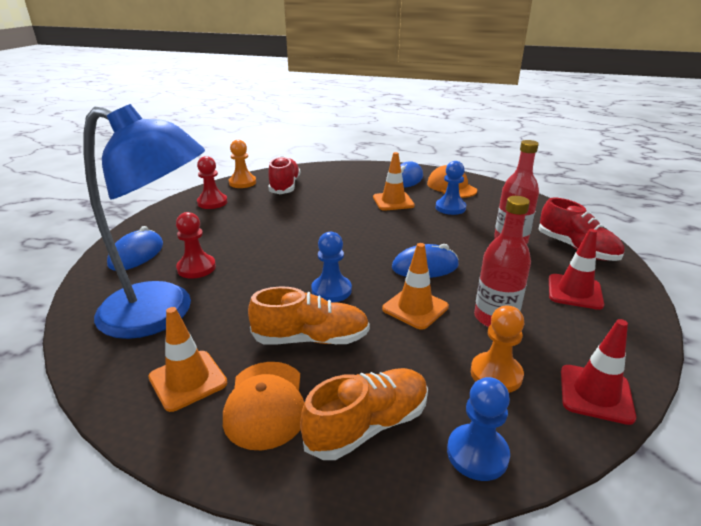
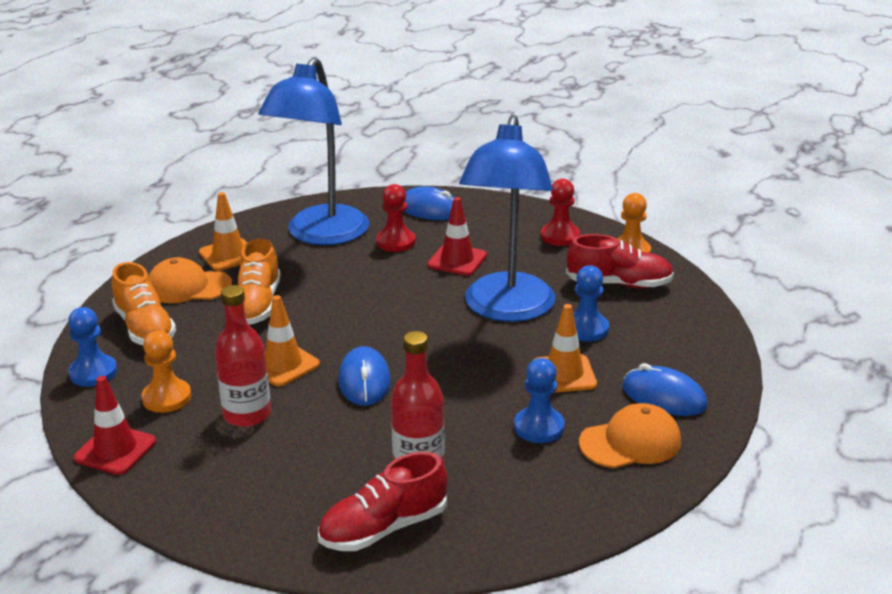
camera: 95 degrees right, 0 degrees up
blue pawn [311,232,352,302] -> blue pawn moved to [573,265,609,341]
red traffic cone [549,229,604,310] -> red traffic cone moved to [427,197,487,276]
none -> blue lamp [459,115,555,322]

